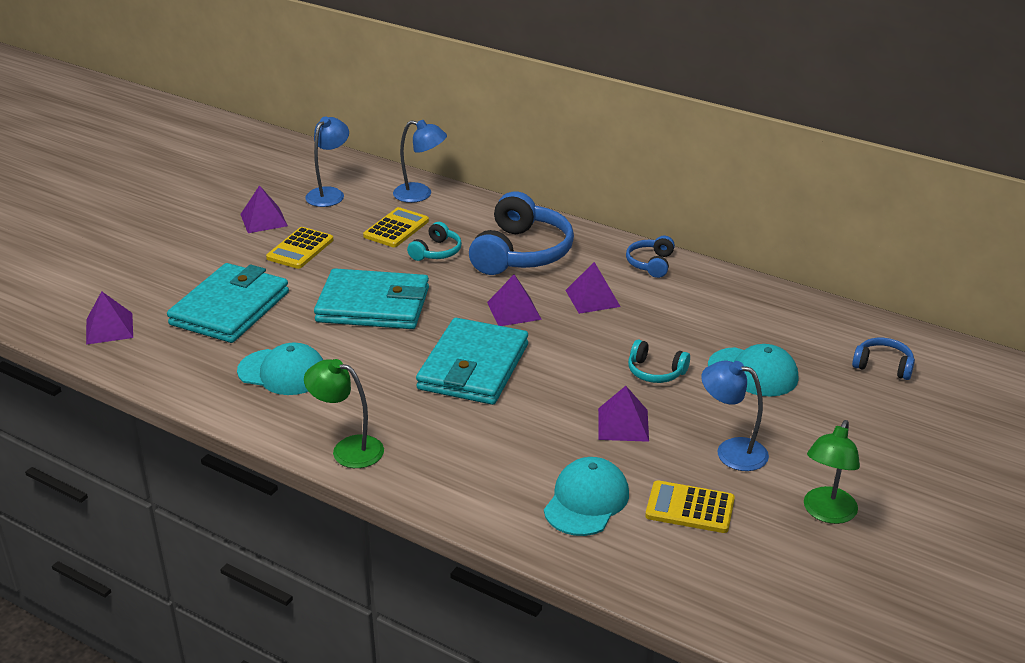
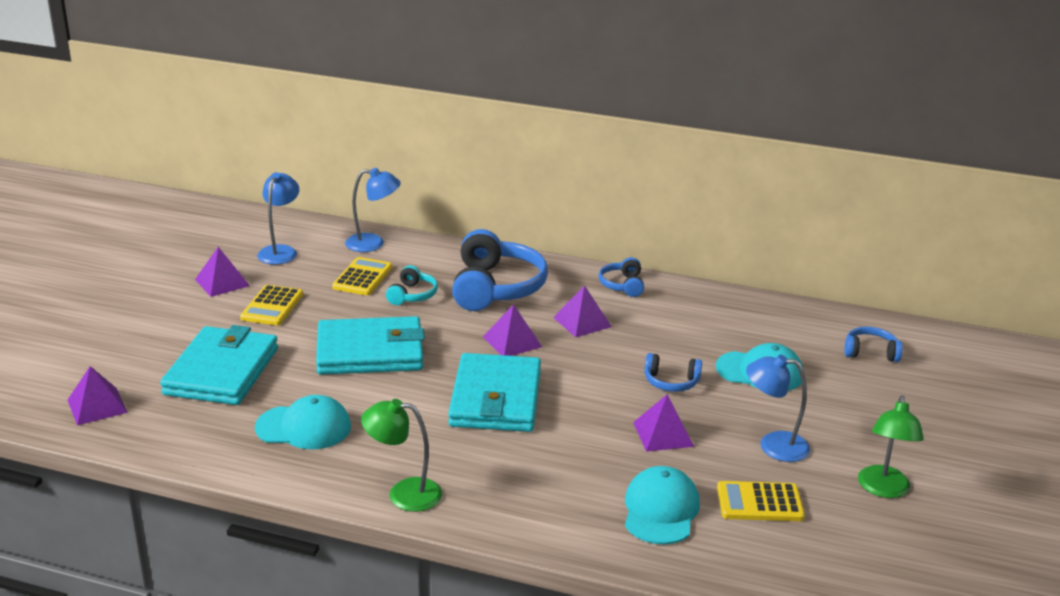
camera: 15 degrees left, 5 degrees down
turquoise headphones [628,339,690,383] -> blue headphones [644,353,702,392]

